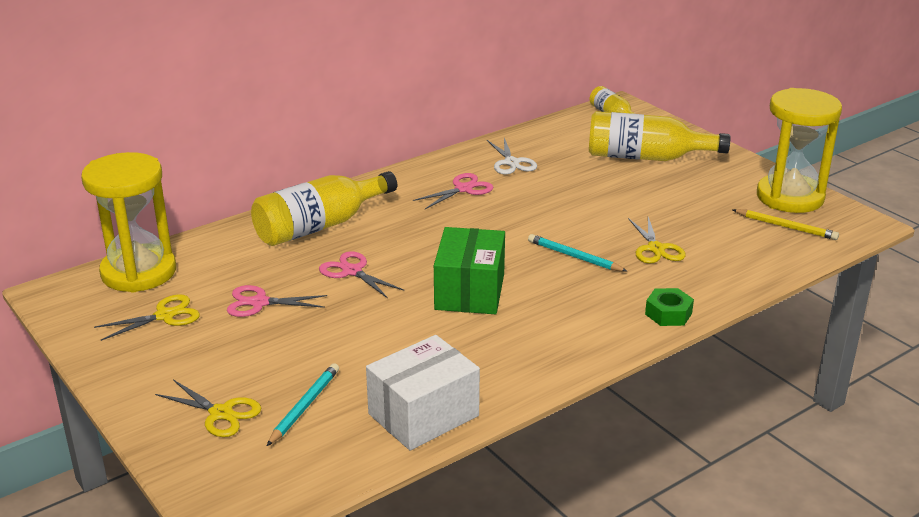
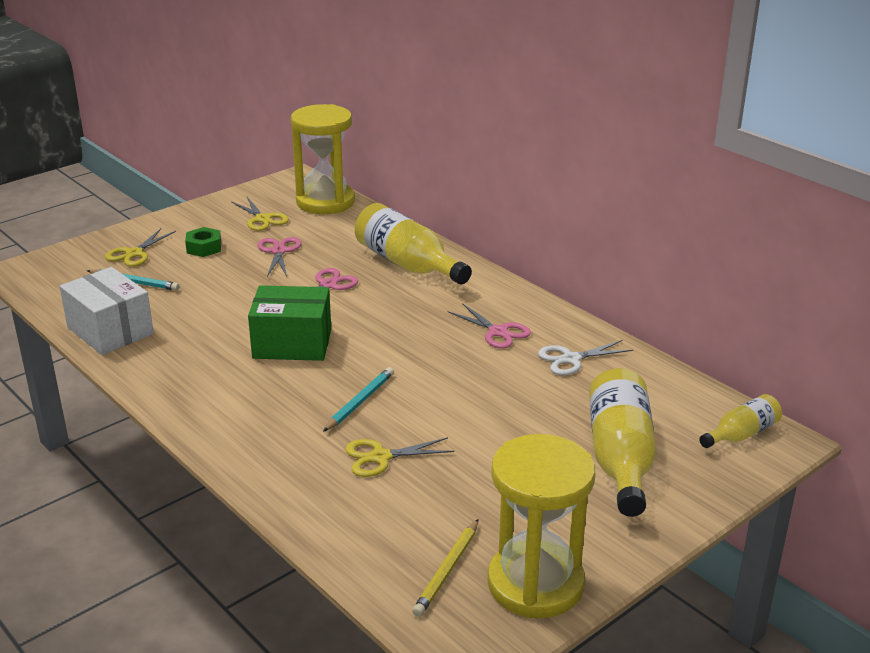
camera: 85 degrees right, 0 degrees up
green nut [645,288,694,326] -> green nut moved to [185,227,221,257]

